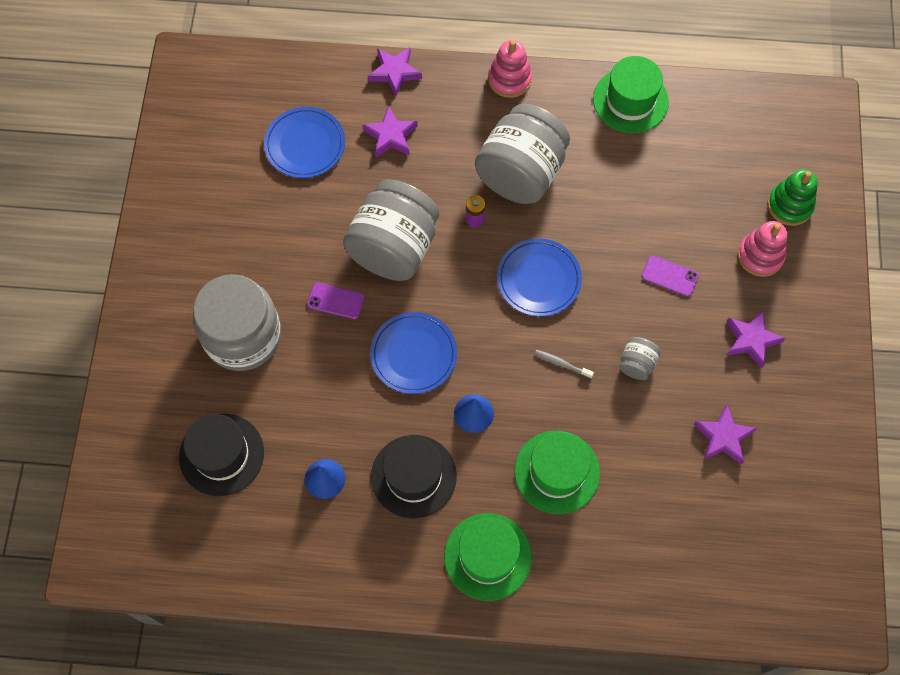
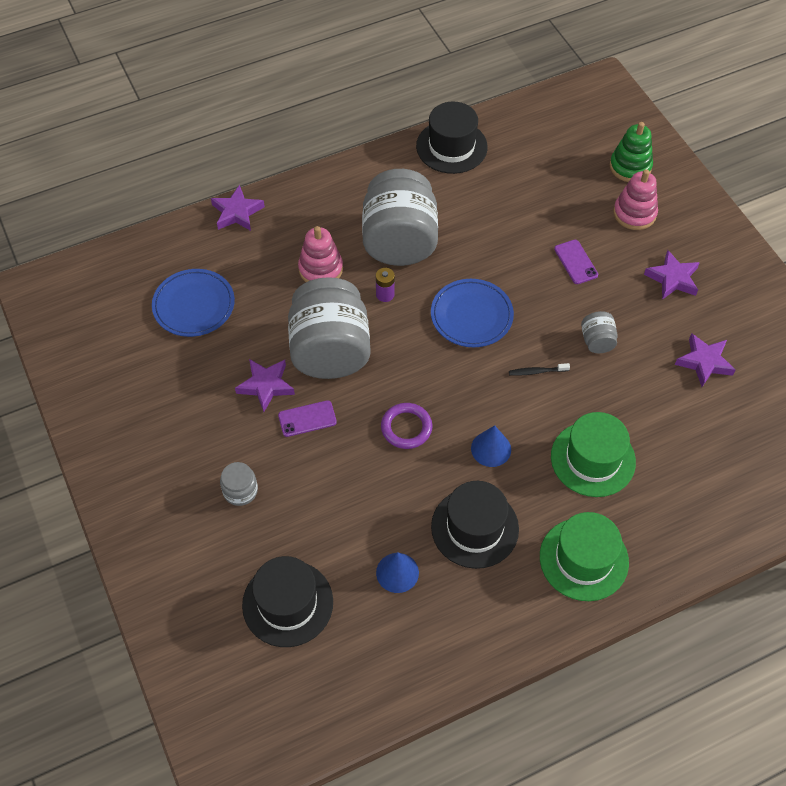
camera: 30 degrees left, 10 degrees down
grey jar [193,274,281,371] -> grey jar [220,462,258,506], size x0.42
purple star [362,106,418,158] -> purple star moved to [235,359,295,412]
blue plate [370,312,457,394] -> purple ring [381,403,432,449]
pink stacking toy [488,40,532,98] -> pink stacking toy moved to [298,226,343,282]
grey toothbrush [535,350,594,378] -> black toothbrush [509,363,570,376]
green hat [593,56,669,133] -> black hat [416,102,488,174]
purple phone [641,255,699,297] -> purple phone turned 75 degrees clockwise [554,240,598,284]

